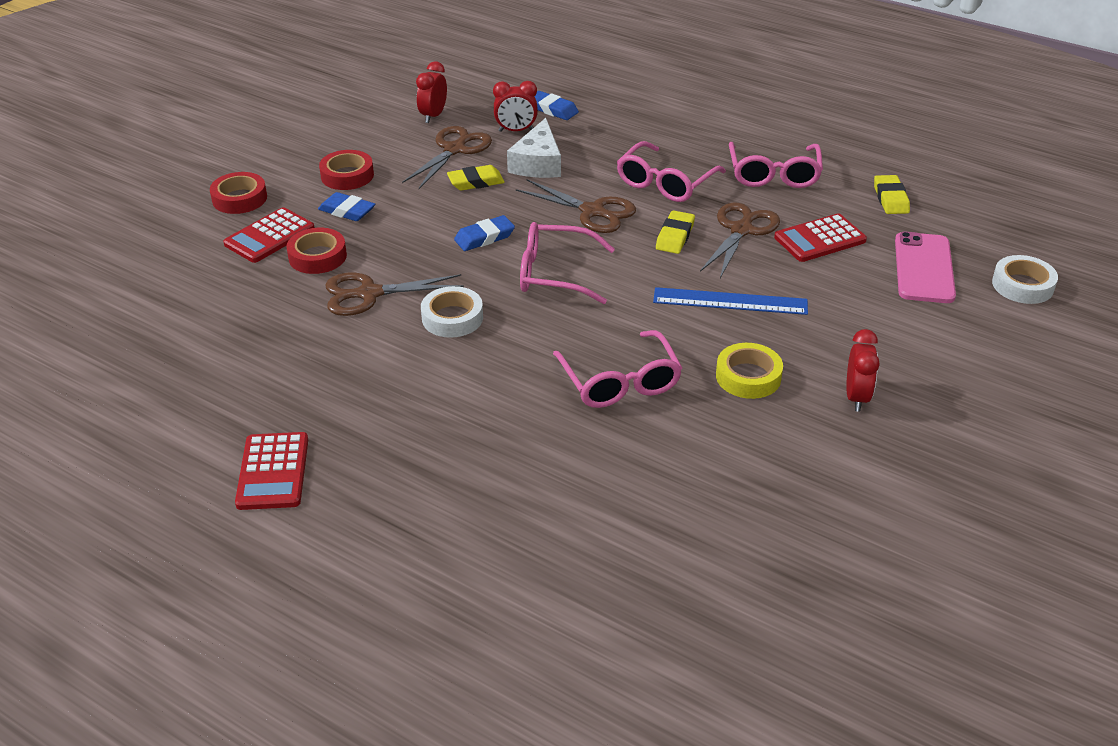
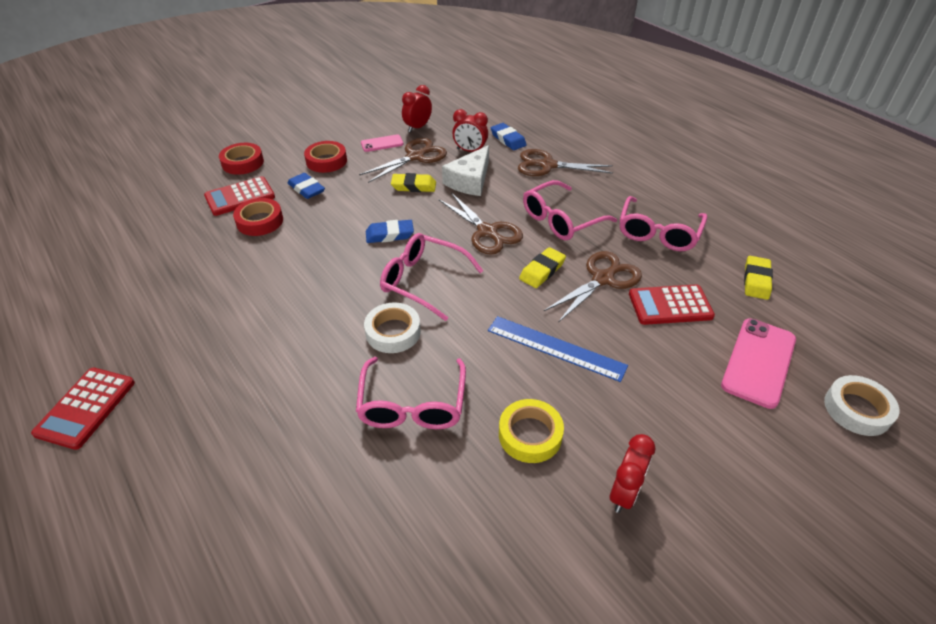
camera: 20 degrees right, 5 degrees up
brown scissors [326,272,464,316] -> brown scissors moved to [518,149,613,176]
white tape [421,286,483,338] -> white tape moved to [364,303,421,353]
none -> pink phone [361,134,404,152]

